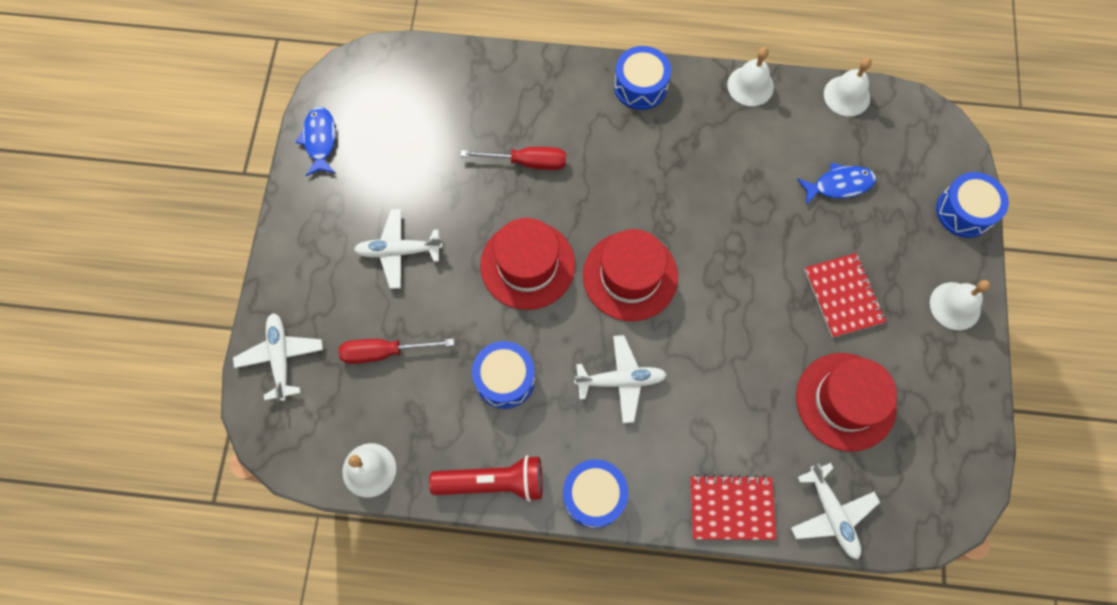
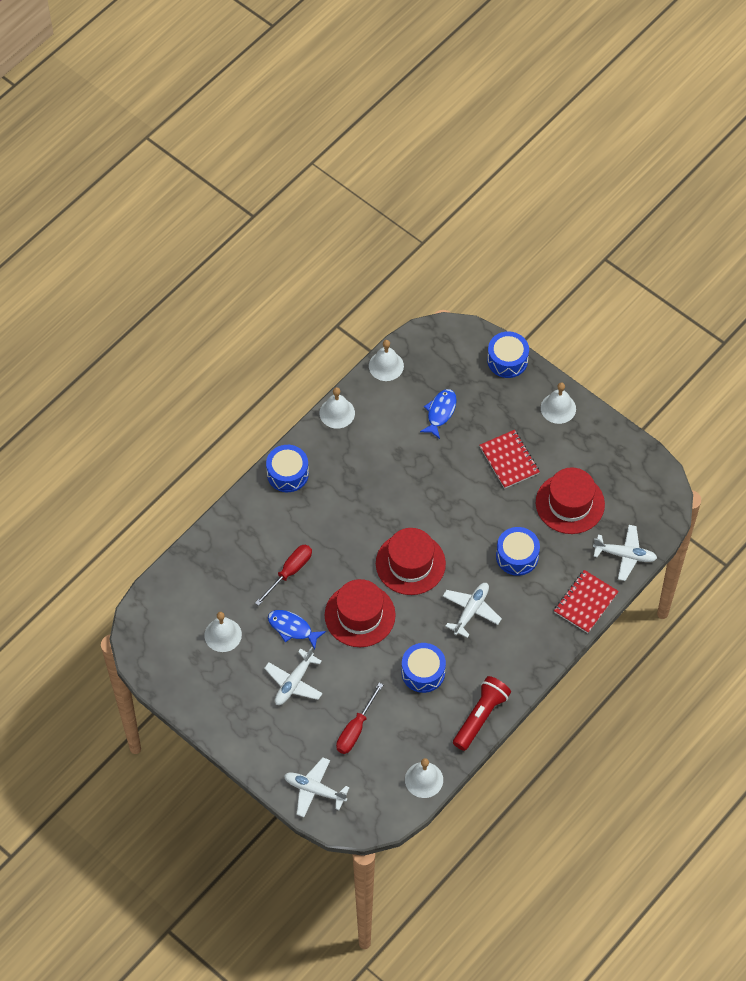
camera: 55 degrees left, 10 degrees down
blue fish [296,107,336,176] -> blue fish moved to [268,610,326,649]
blue drum [563,459,629,528] -> blue drum moved to [496,527,540,576]
red notebook [804,253,886,338] -> red notebook turned 45 degrees clockwise [479,430,540,489]
none -> white bell [204,612,242,652]

